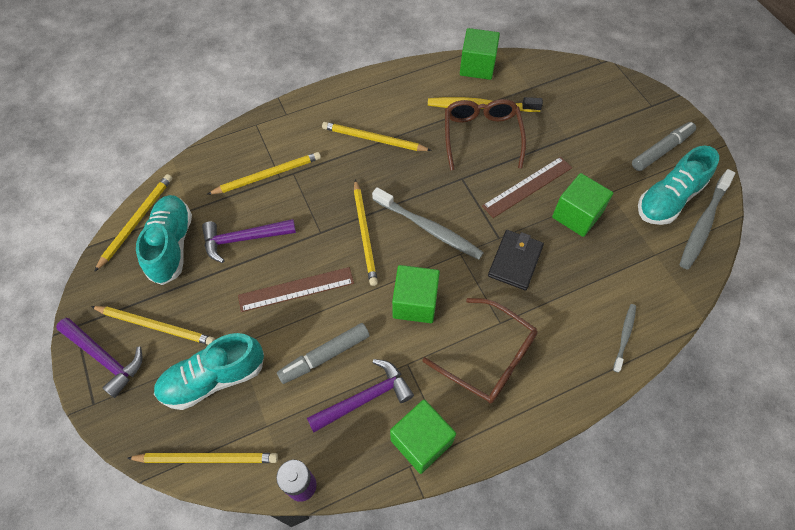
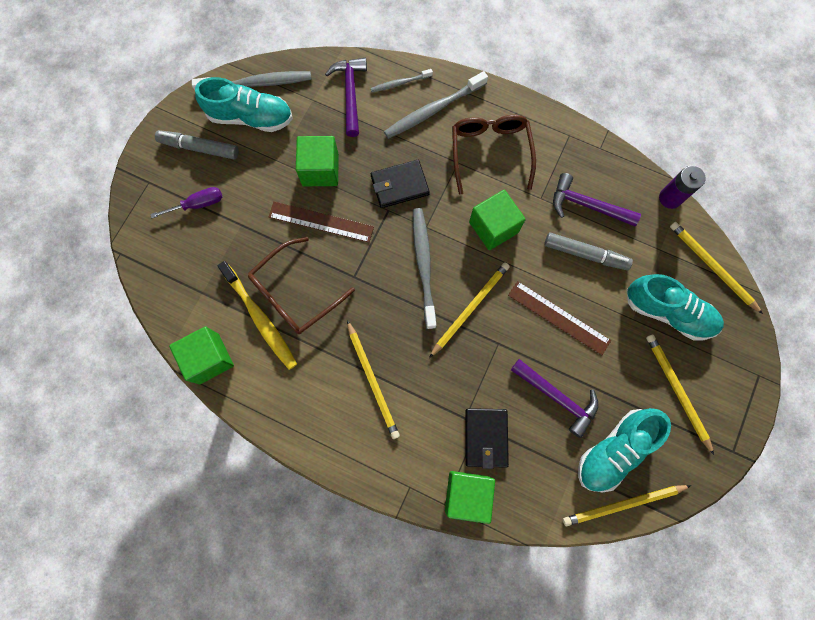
camera: 130 degrees left, 15 degrees up
purple hammer [56,318,142,398] -> purple hammer moved to [325,58,367,137]
yellow pencil [207,152,321,195] -> black wallet [465,408,509,469]
green cube [390,400,456,474] -> green cube moved to [445,471,495,524]
none -> purple screwdriver [150,187,222,218]
none -> grey toothbrush [384,71,488,139]

